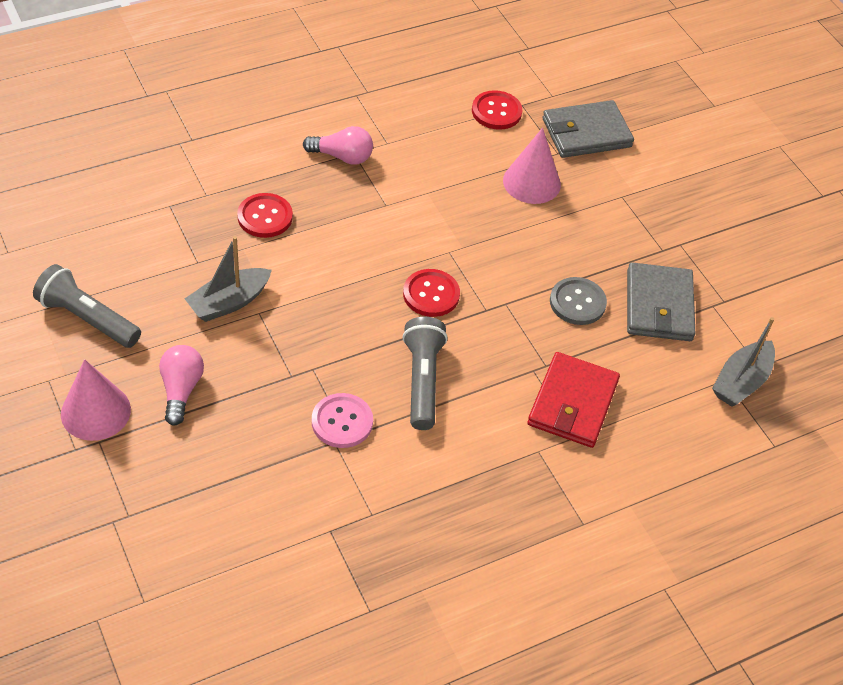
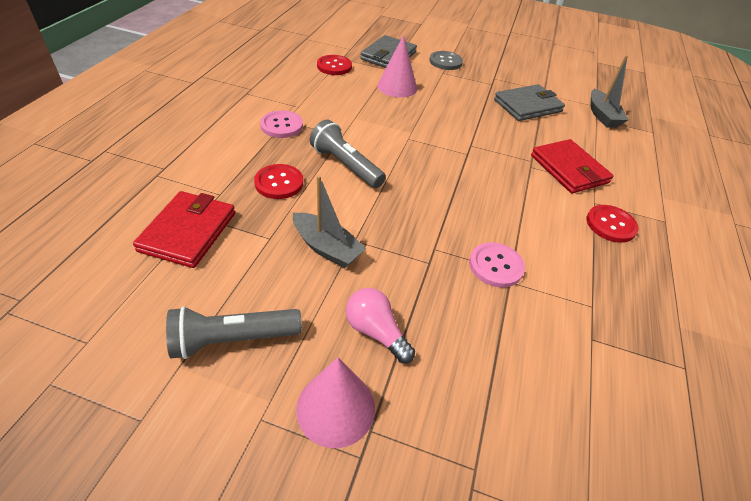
camera: 45 degrees left, 5 degrees down
grey boat [185,236,272,322] -> grey boat turned 60 degrees counterclockwise [293,175,366,268]
pink light bulb [303,126,373,165] -> pink button [260,110,303,138]
grey flashlight [402,317,448,430] -> grey flashlight moved to [310,120,386,188]
red button [403,269,460,317] -> red button moved to [587,205,639,243]
grey button [550,277,607,325] -> grey button moved to [429,51,463,70]
grey wallet [627,262,696,341] -> grey wallet turned 75 degrees counterclockwise [494,84,565,121]
none -> red wallet [133,191,235,268]

